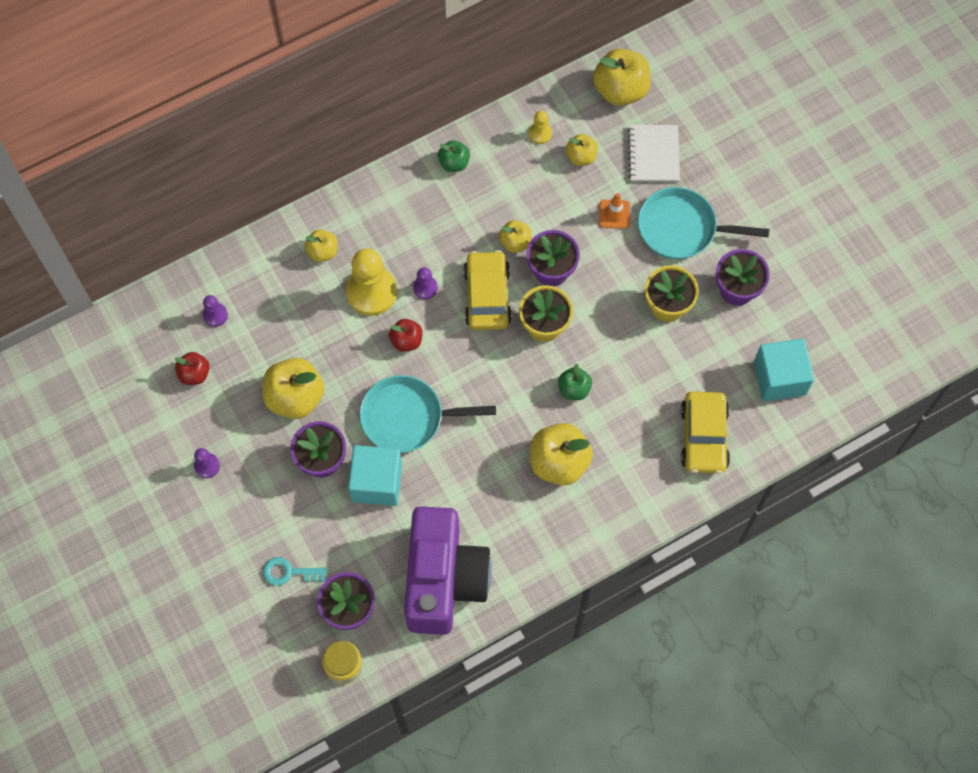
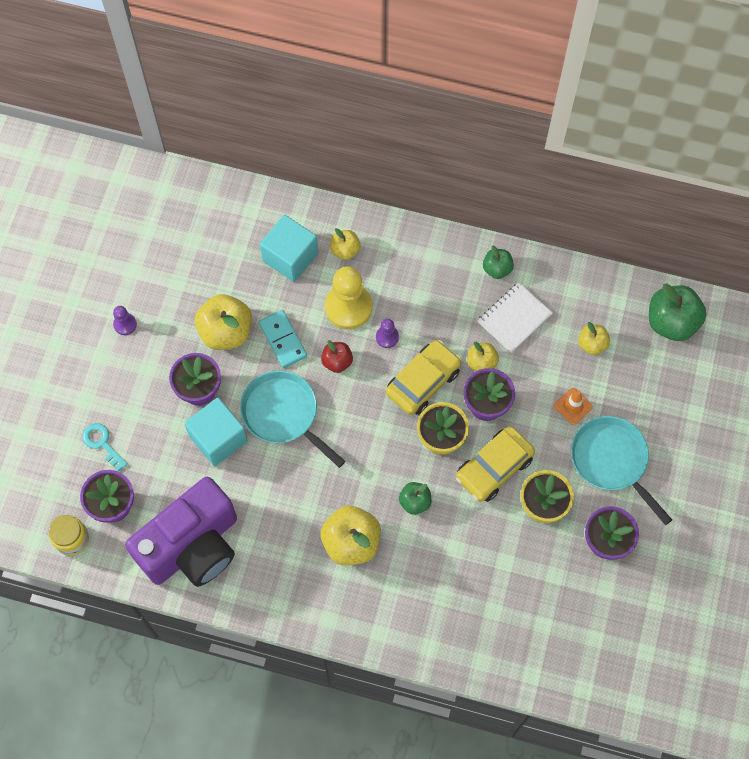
camera: 45 degrees right, 0 degrees up
red apple [175,352,210,385] -> none
purple pawn [203,295,228,327] -> none
yellow pawn [529,111,552,144] -> none
yellow apple [593,49,651,106] -> green apple [649,284,706,341]
white notebook [628,125,680,182] -> white notebook moved to [477,282,553,353]
yellow car [681,391,730,474] -> yellow car moved to [456,426,535,502]
turquoise cube [754,339,814,401] -> turquoise cube moved to [260,215,318,282]
none -> turquoise domino [259,310,307,368]

